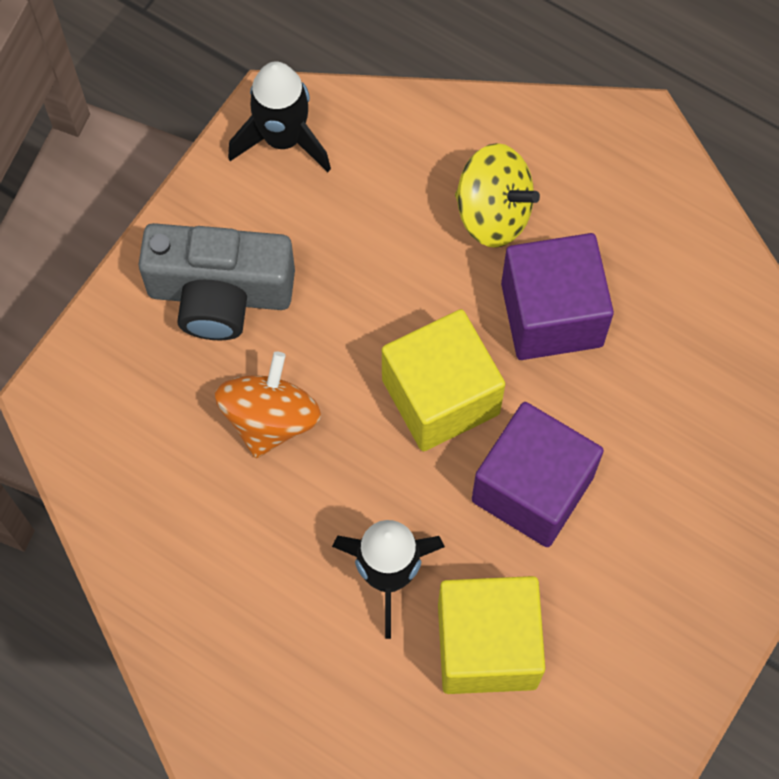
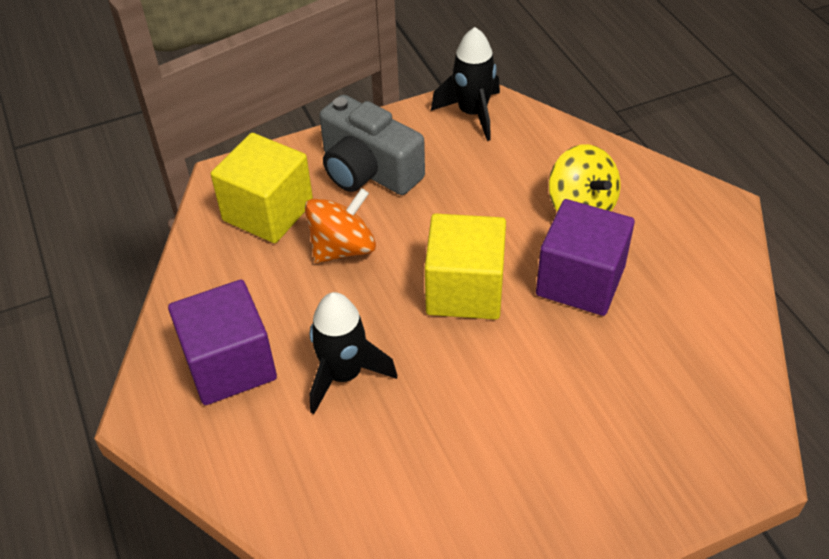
camera: 35 degrees right, 20 degrees down
yellow cube [438,576,545,694] -> yellow cube moved to [211,133,313,243]
purple cube [472,402,604,547] -> purple cube moved to [168,280,277,405]

